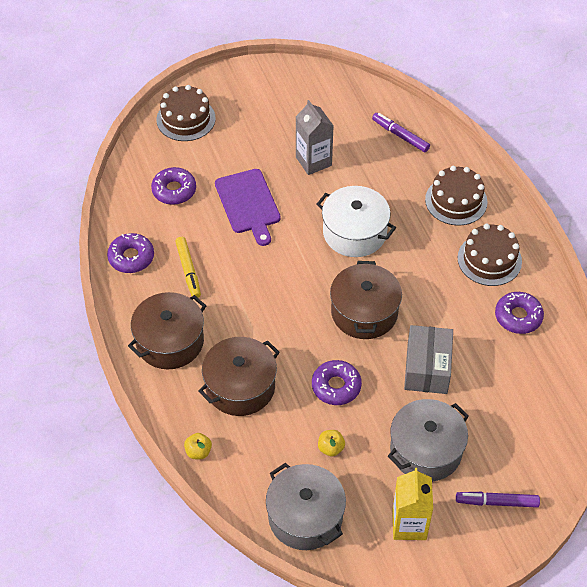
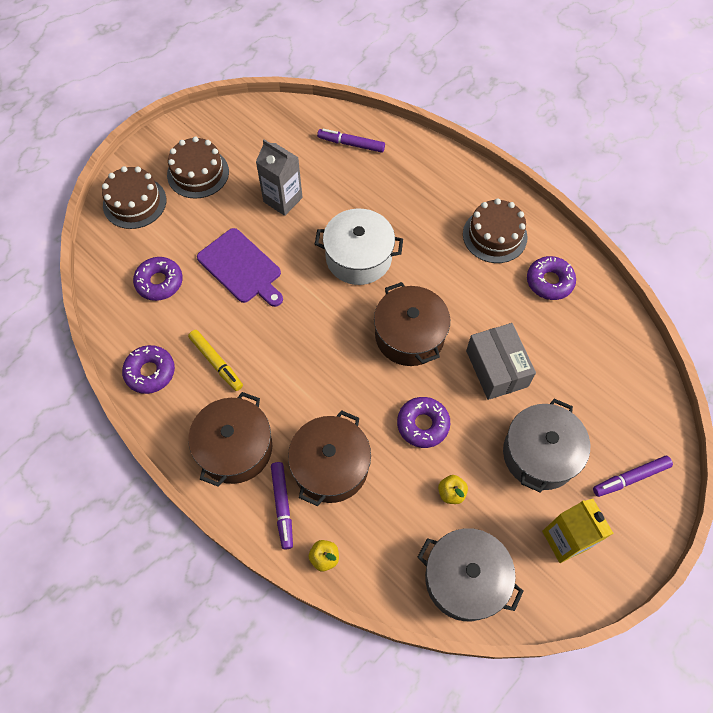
camera: 25 degrees left, 10 degrees up
brown cake [425,166,488,226] -> brown cake moved to [167,136,229,199]
none -> purple marker [271,462,293,549]

